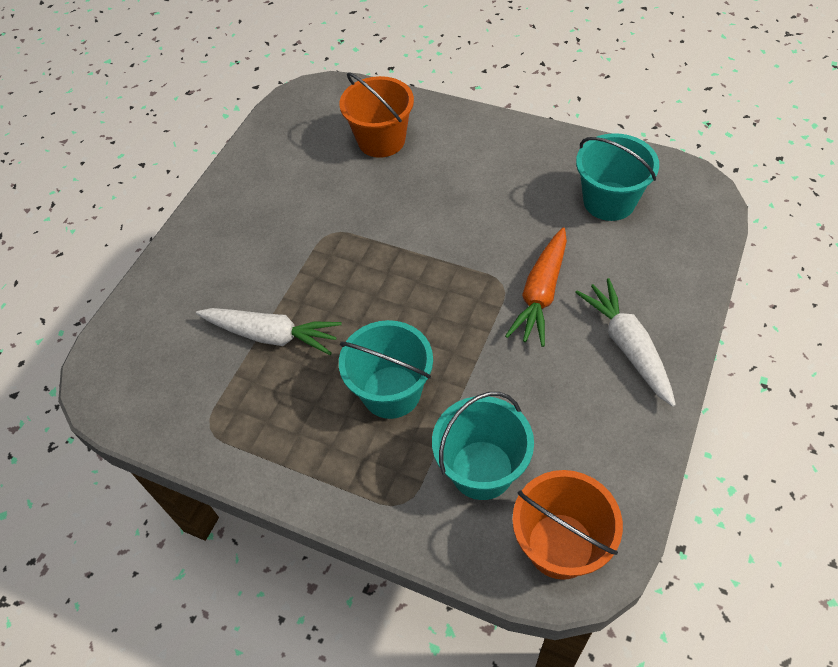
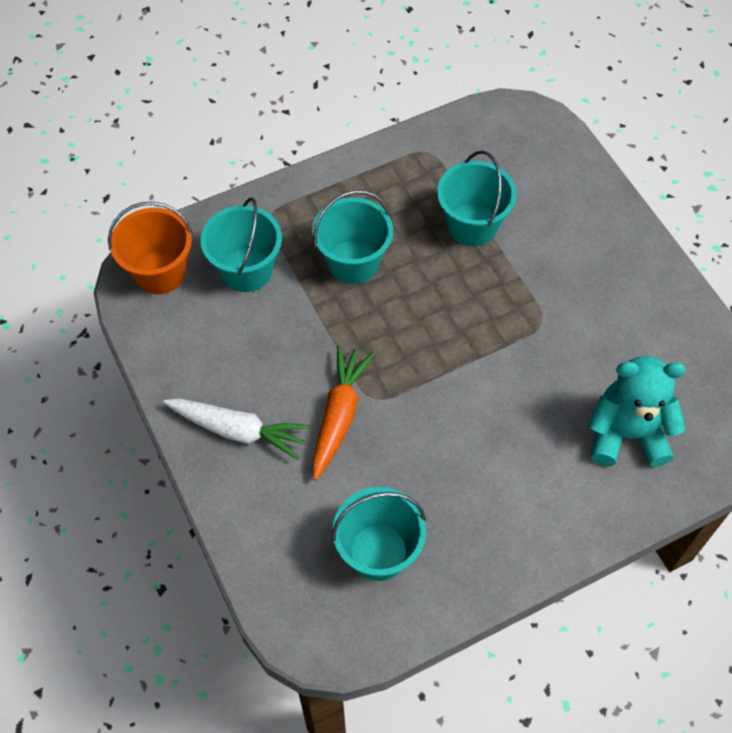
camera: 125 degrees right, 5 degrees up
white carrot [196,308,342,355] -> turquoise bucket [437,151,517,246]
orange bucket [339,73,414,158] -> turquoise teddy bear [588,356,686,467]
orange carrot [505,227,567,347] -> orange carrot turned 45 degrees clockwise [312,345,374,480]

